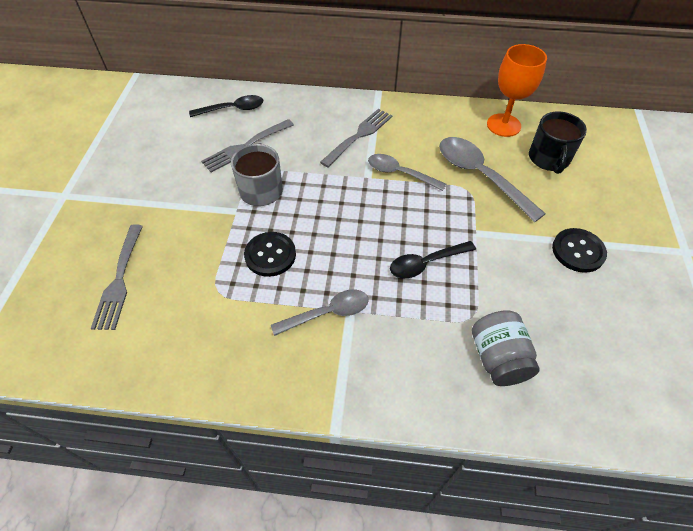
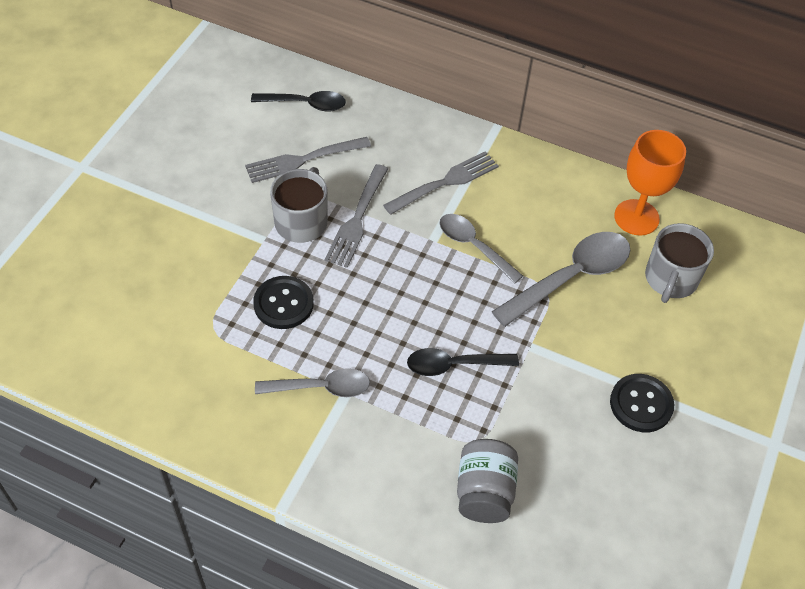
camera: 15 degrees right, 0 degrees up
grey fork [90,224,143,330] -> grey fork moved to [324,164,388,268]
grey spoon [439,137,546,222] -> grey spoon turned 75 degrees clockwise [491,232,630,327]
black mug [529,111,587,174] -> grey mug [645,223,714,303]

